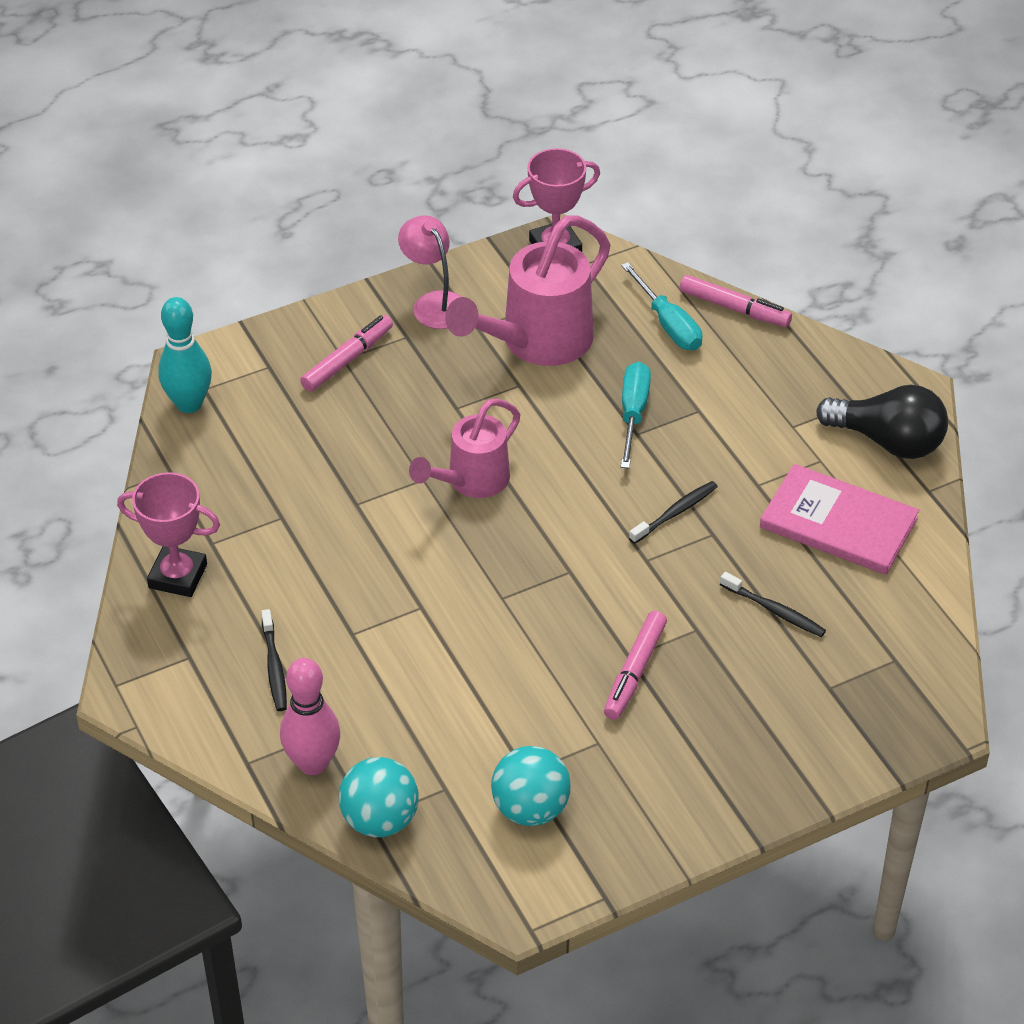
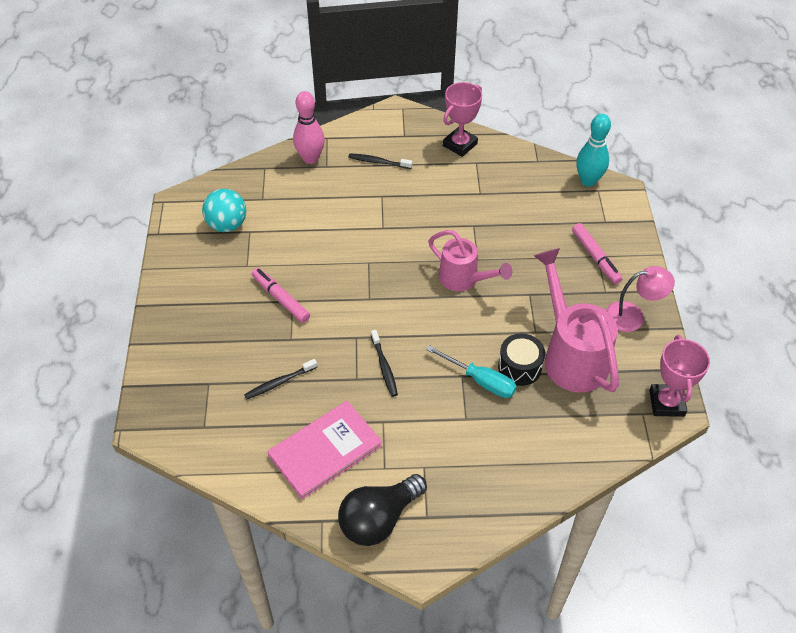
camera: 115 degrees right, 5 degrees up
turquoise ball [339,757,418,837] -> none
pink watering can [409,398,520,498] -> pink watering can turned 150 degrees clockwise [428,230,512,291]
turquoise screwdriver [621,262,702,350] -> none
pink marker [679,275,792,327] -> none
none -> black drum [498,333,545,386]

